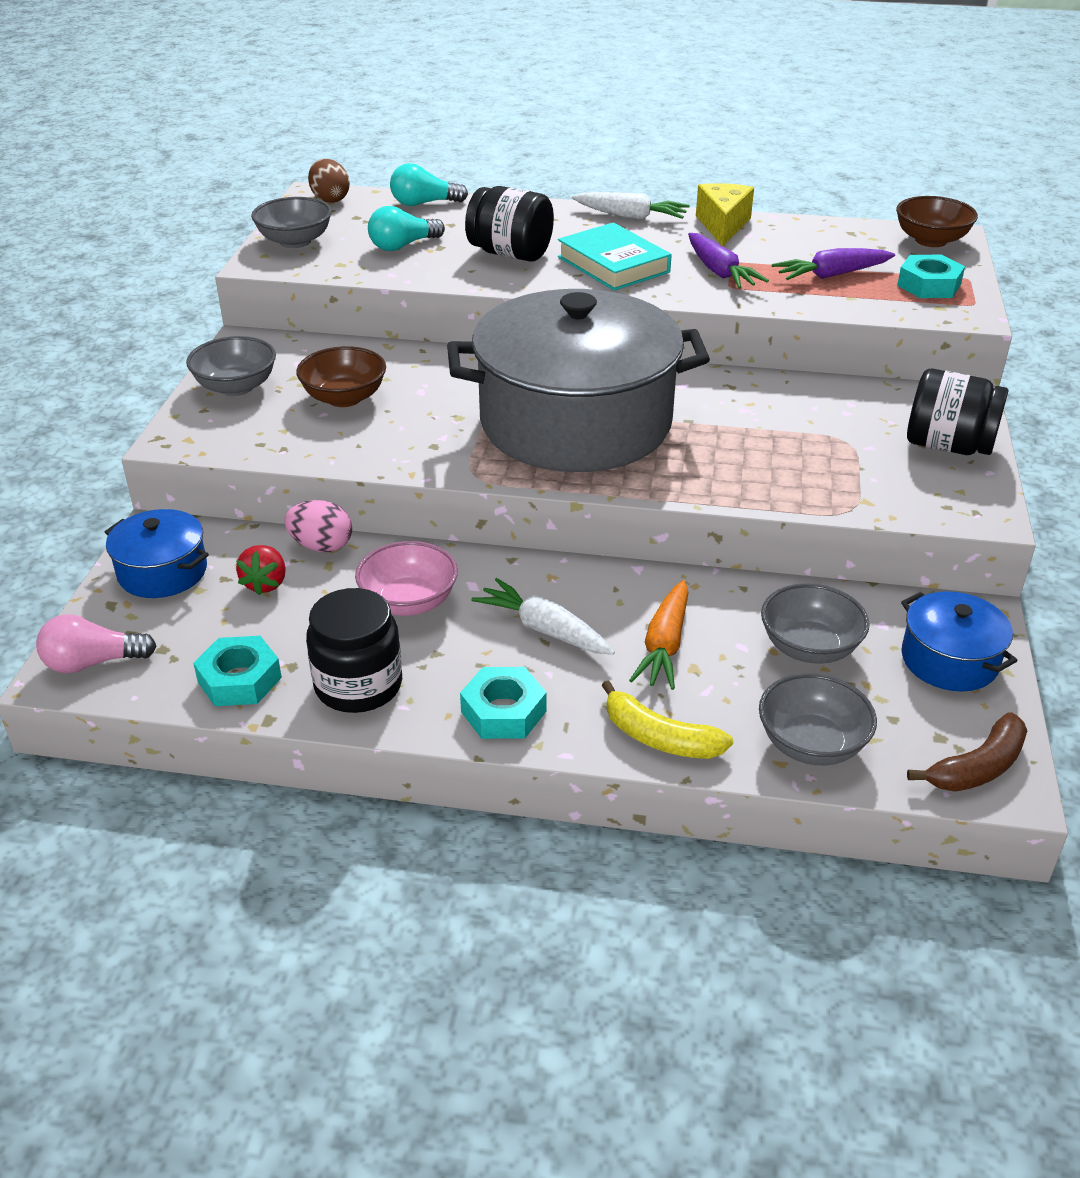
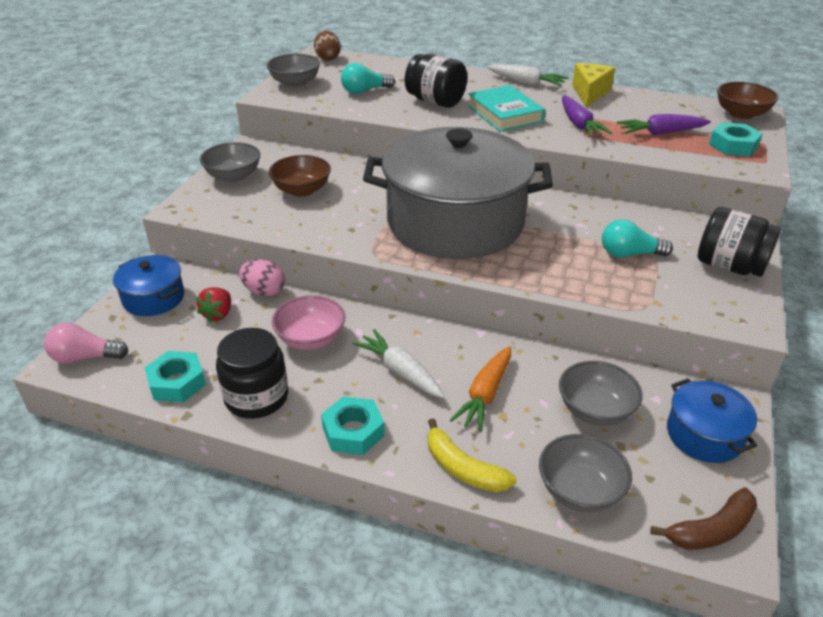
camera: 10 degrees right, 0 degrees up
turquoise light bulb [390,163,468,206] -> turquoise light bulb moved to [602,219,673,257]

